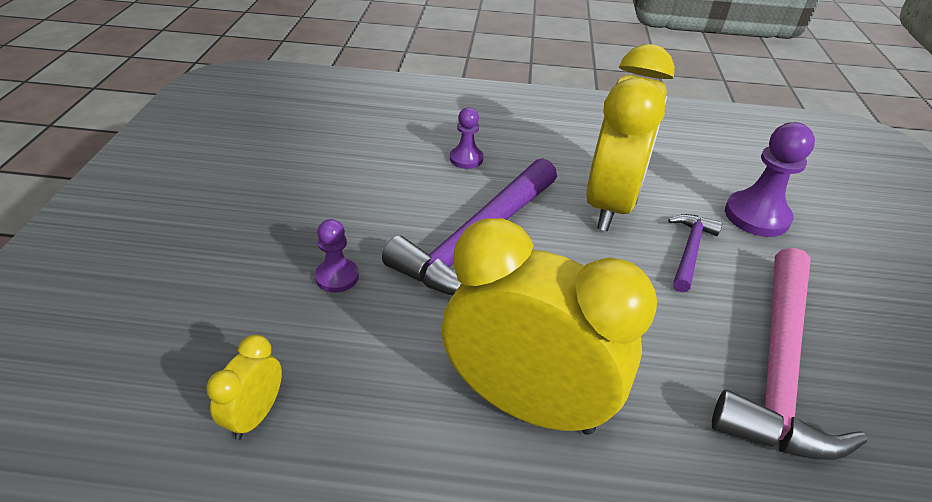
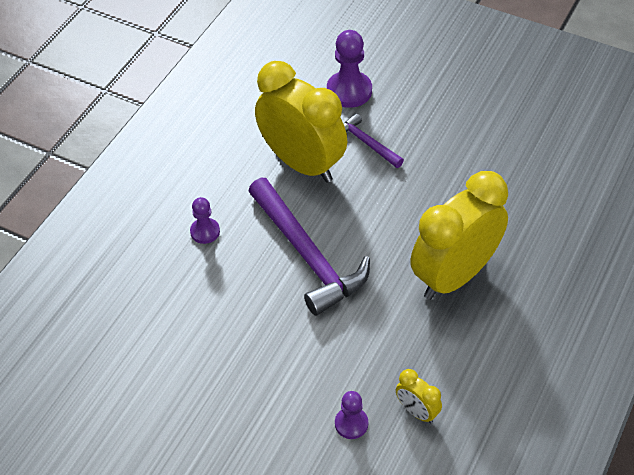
camera: 65 degrees left, 10 degrees up
purple pawn [315,219,359,293] -> purple pawn moved to [335,391,368,439]
pink hammer [712,248,867,460] -> none

